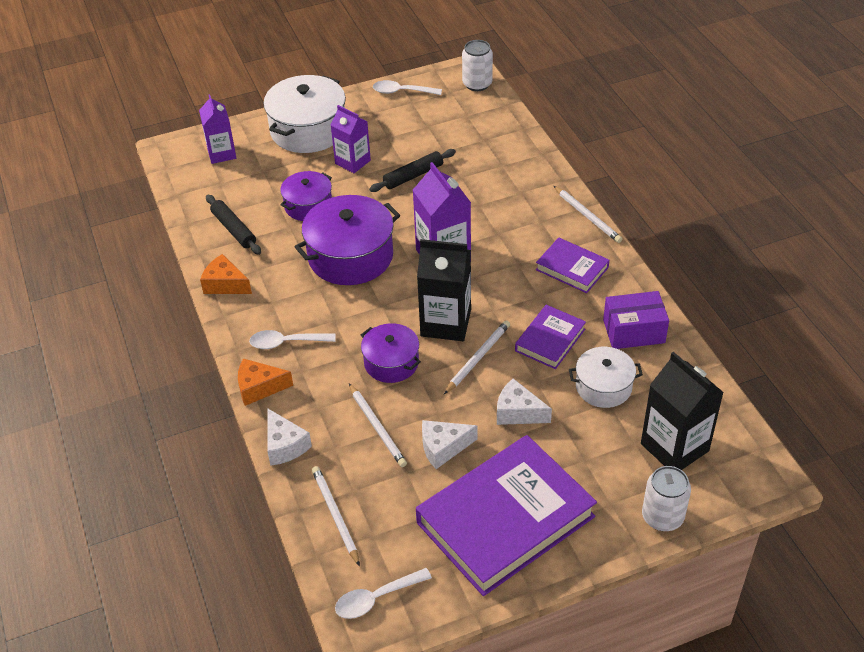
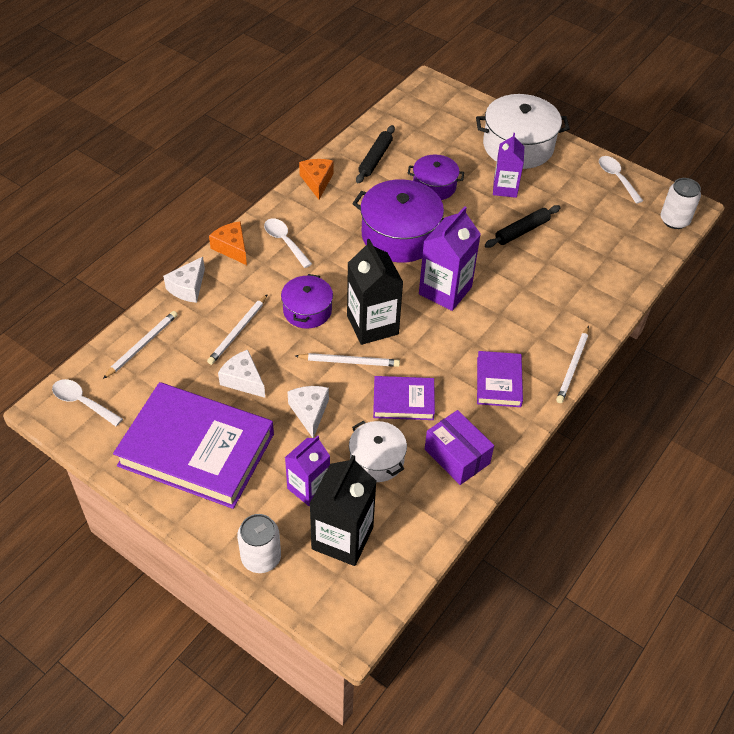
camera: 55 degrees right, 5 degrees up
purple carton [199,95,236,164] -> purple carton moved to [285,435,330,506]
black rolling pin [369,149,456,192] -> black rolling pin turned 60 degrees counterclockwise [485,205,561,248]

